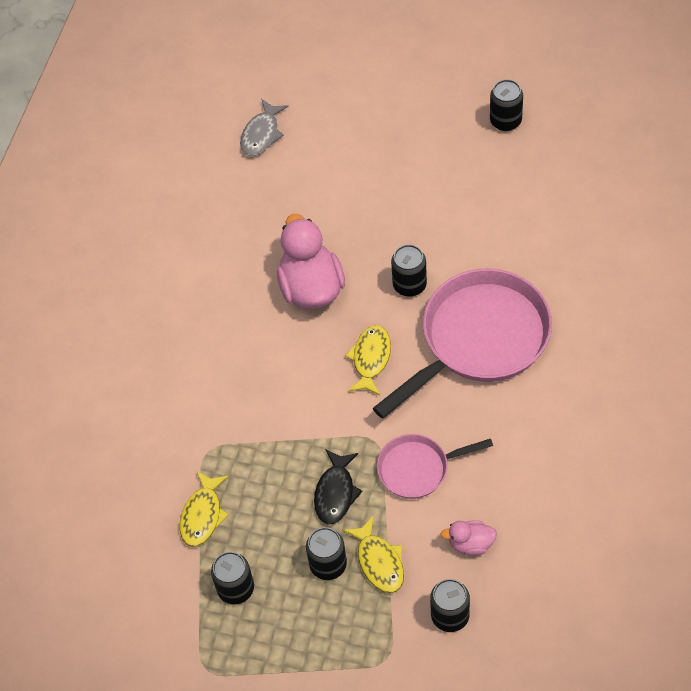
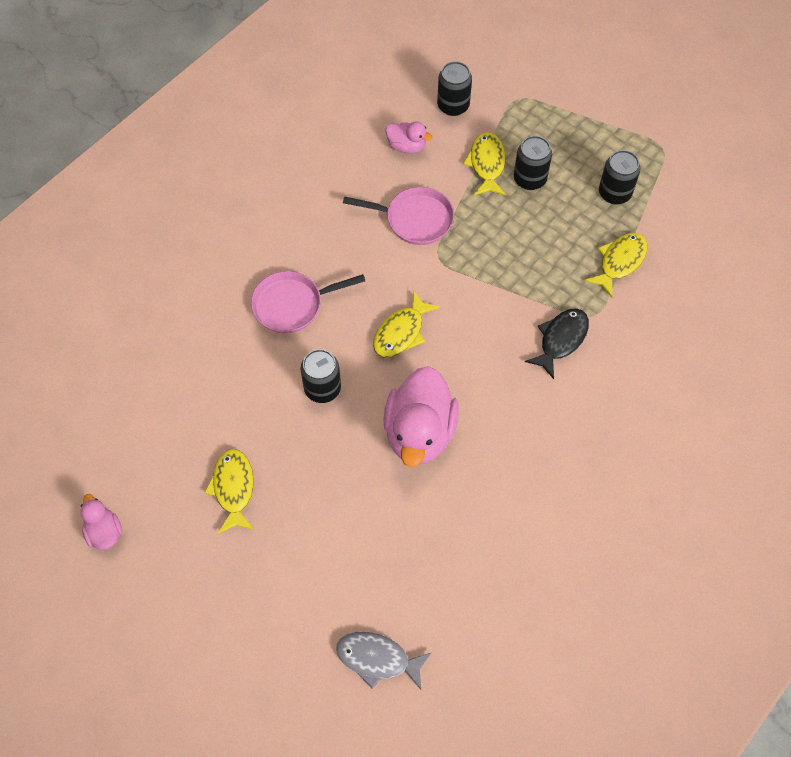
camera: 160 degrees left, 5 degrees up
grey fish [240,99,288,156] -> grey fish turned 120 degrees counterclockwise [336,632,432,690]
black fish [314,449,362,525] -> black fish moved to [525,308,589,379]
pink pan [372,269,552,419] -> pink pan [251,271,365,333], size x0.53
black can [490,79,523,131] -> pink duck [80,494,122,550]
none -> yellow fish [204,449,255,534]

